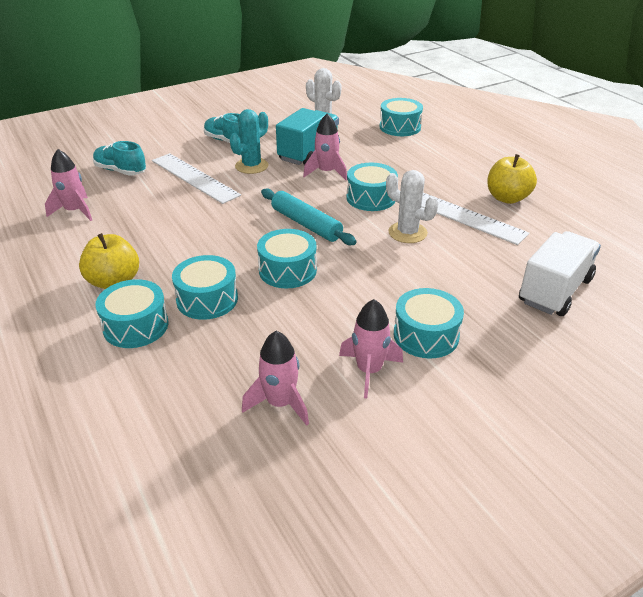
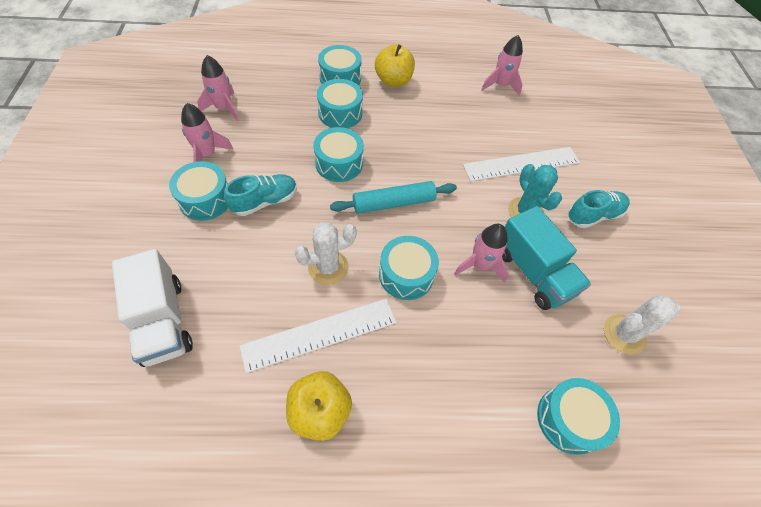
camera: 115 degrees right, 20 degrees up
turquoise shoe [93,141,146,176] -> turquoise shoe moved to [224,174,297,216]

